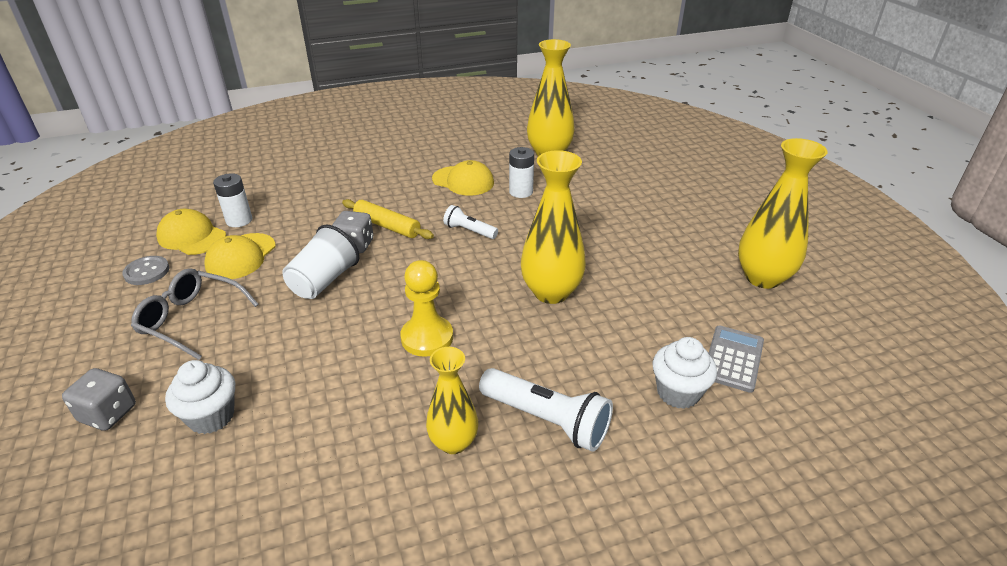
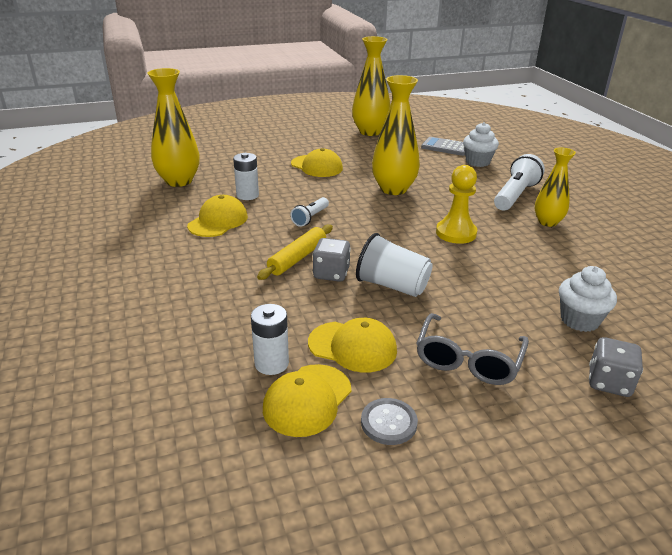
camera: 90 degrees left, 5 degrees down
none -> yellow cap [291,148,343,177]

